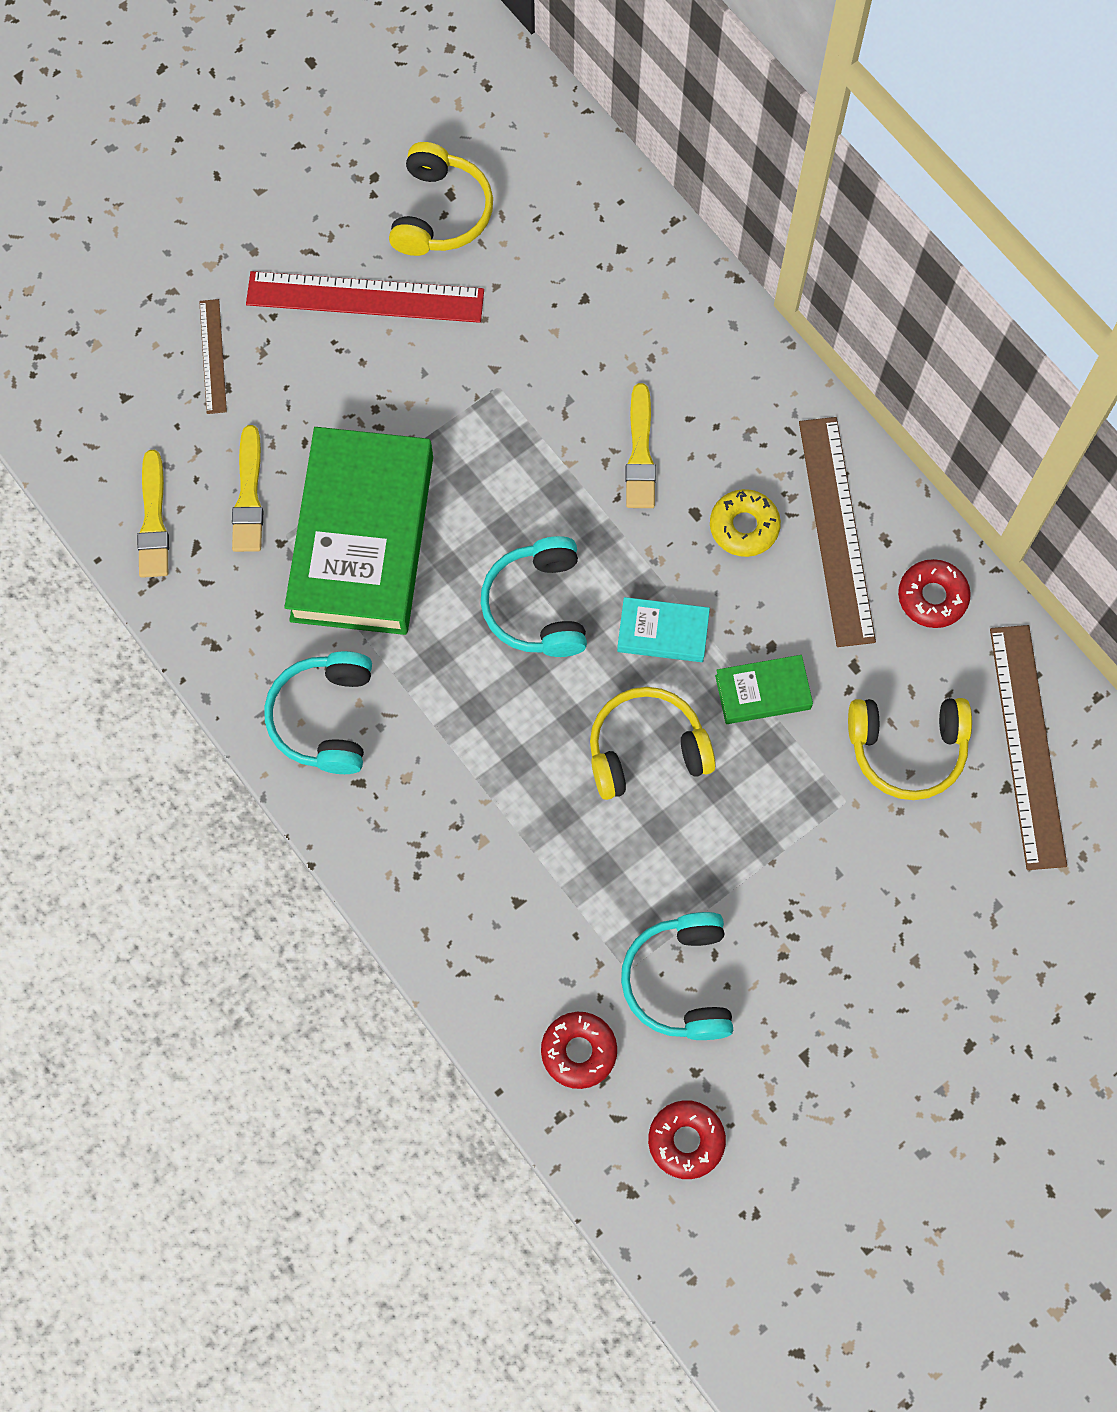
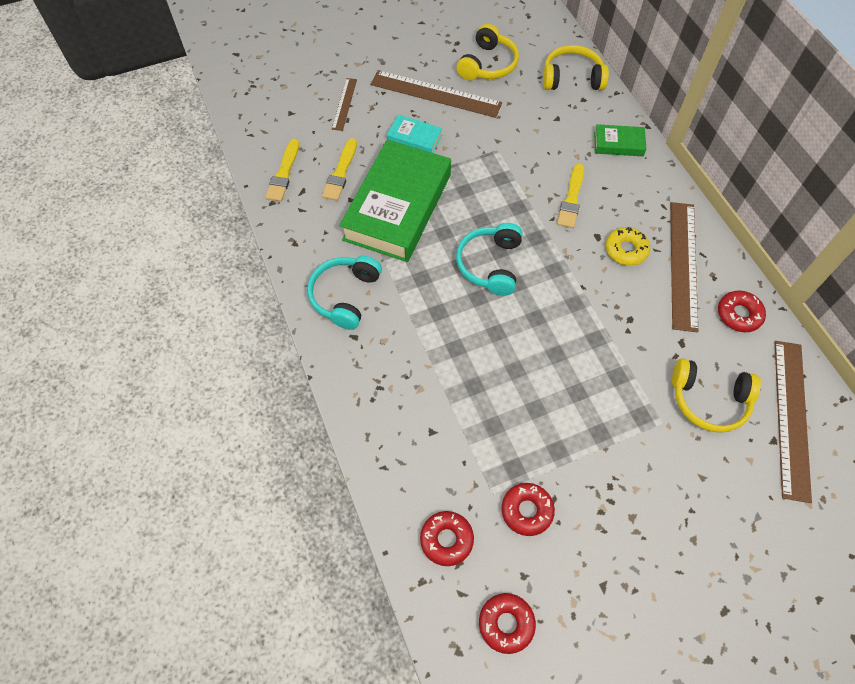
camera: 15 degrees right, 10 degrees down
red ruler [246,271,484,323] -> brown ruler [370,70,502,118]
yellow headphones [590,687,716,800] -> yellow headphones moved to [543,45,609,90]
turquoise book [617,597,710,662] -> turquoise book moved to [387,115,442,153]
turquoise headphones [621,912,733,1040] -> red donut [501,483,555,536]
green book [715,655,813,724] -> green book moved to [594,124,646,156]

